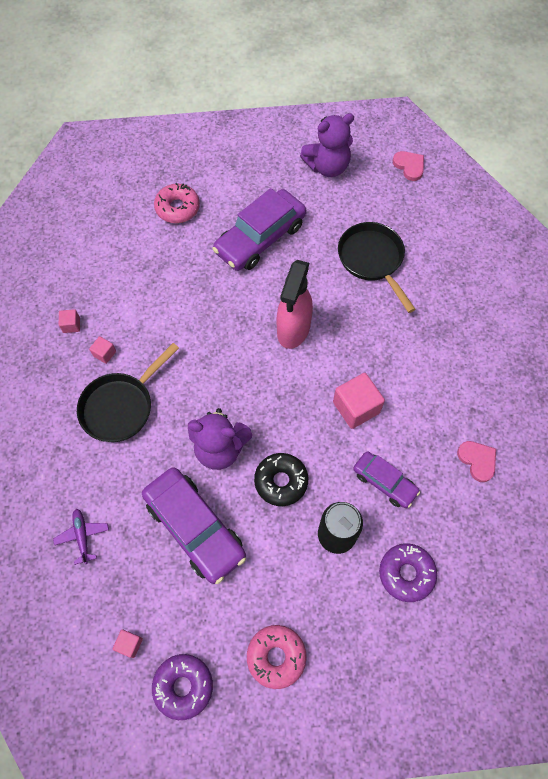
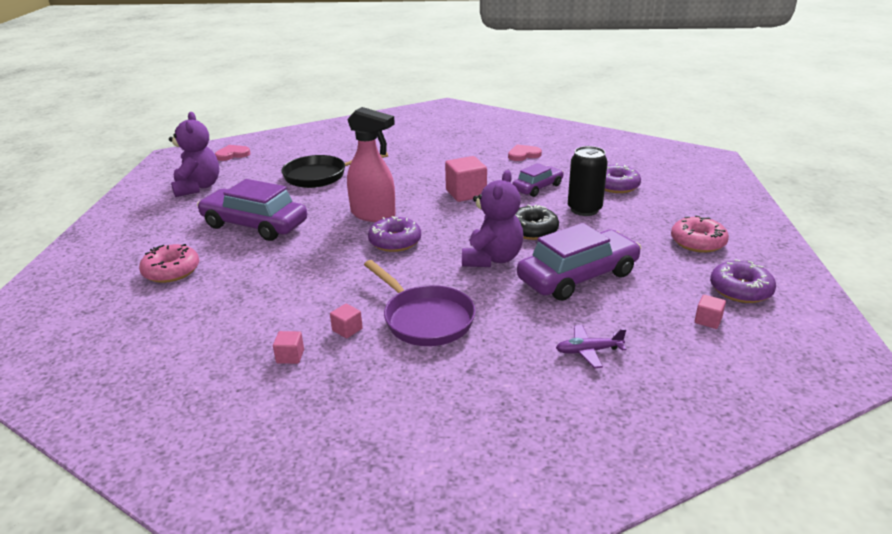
camera: 80 degrees left, 35 degrees down
black pan [77,343,179,442] -> purple pan [364,260,476,346]
purple car [212,188,306,271] -> purple car turned 150 degrees clockwise [197,179,307,241]
none -> purple donut [368,216,421,252]

